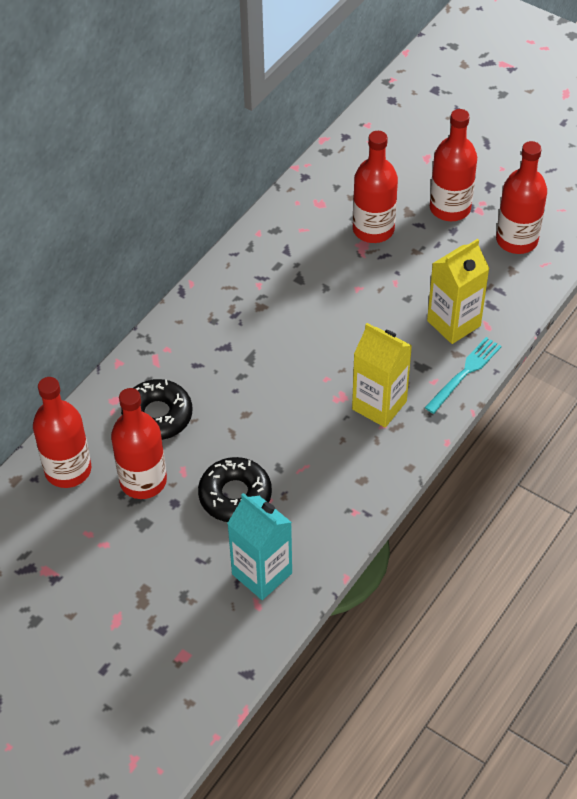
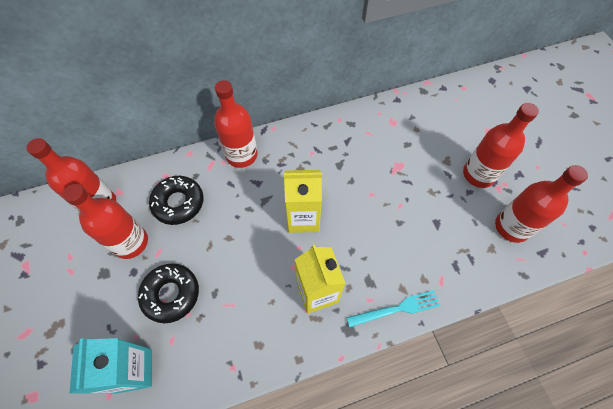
camera: 35 degrees right, 10 degrees up
red bottle [353,131,398,243] -> red bottle moved to [214,80,258,168]
yellow carton [427,239,489,344] -> yellow carton moved to [284,170,322,233]

